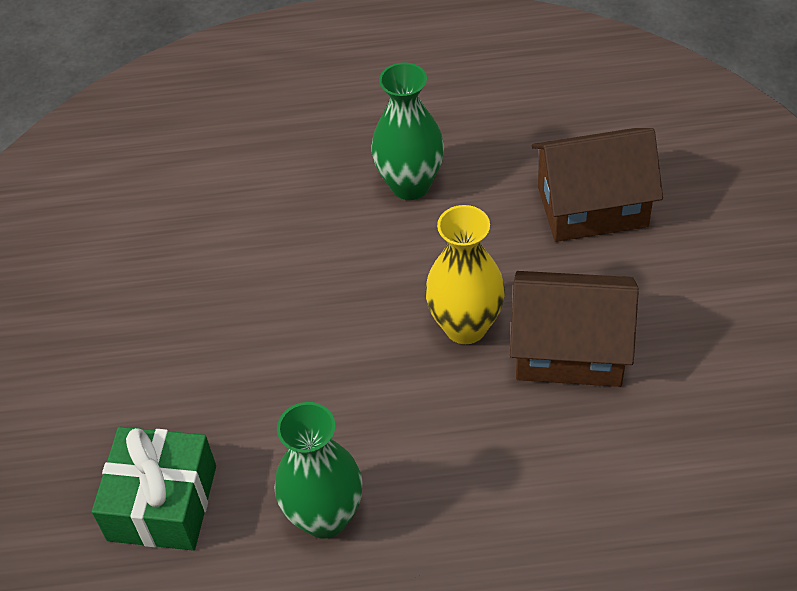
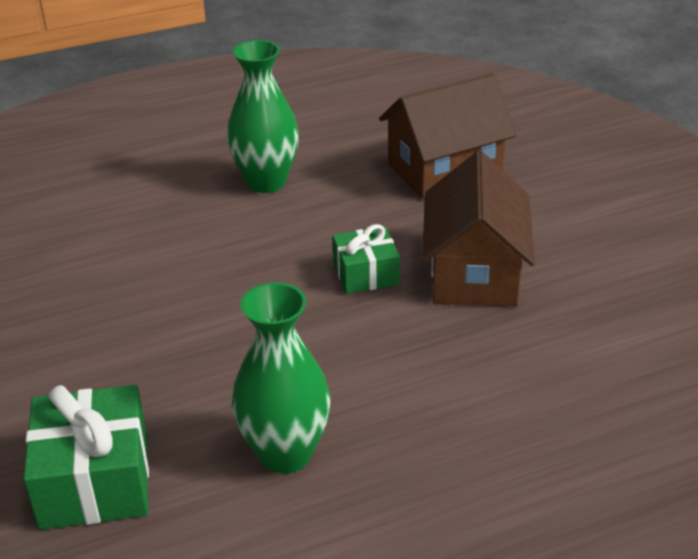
camera: 20 degrees left, 15 degrees down
yellow vase [425,205,505,344] -> green gift [332,224,400,294]
brown house [510,271,639,387] -> brown house turned 75 degrees counterclockwise [422,151,535,307]

